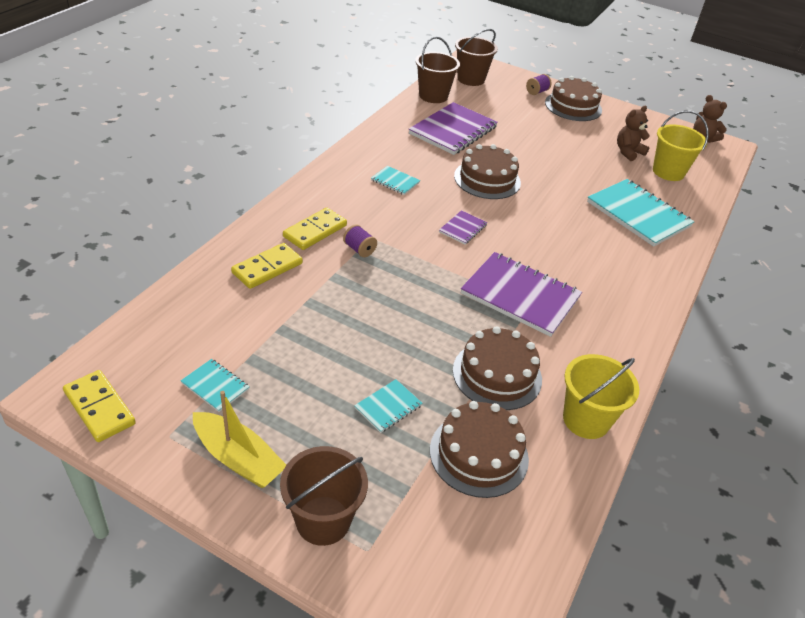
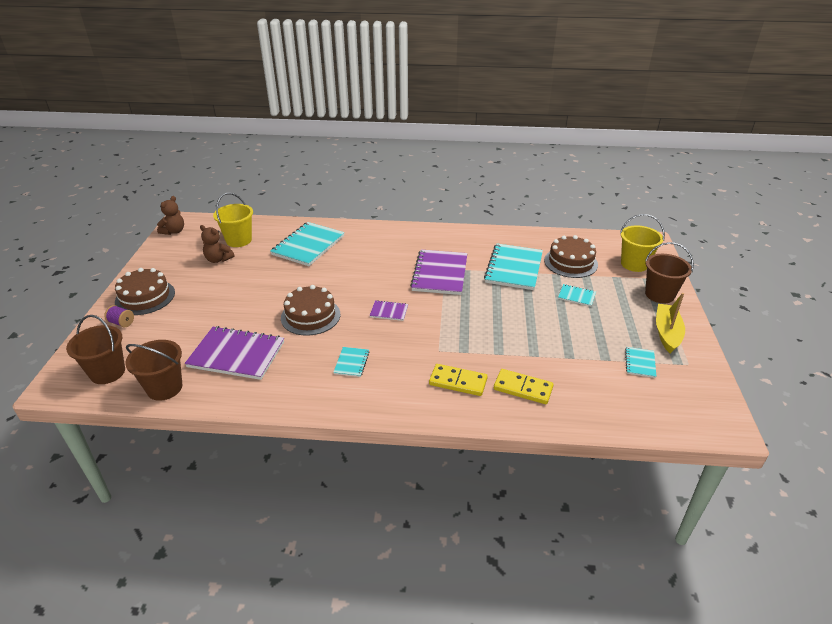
camera: 110 degrees left, 5 degrees down
yellow domino [63,370,136,442] -> none
purple spool [343,224,377,257] -> none
brown cake [453,326,542,410] -> turquoise notebook [484,243,543,290]
yellow bucket [563,354,640,439] -> yellow bucket moved to [620,214,665,272]

